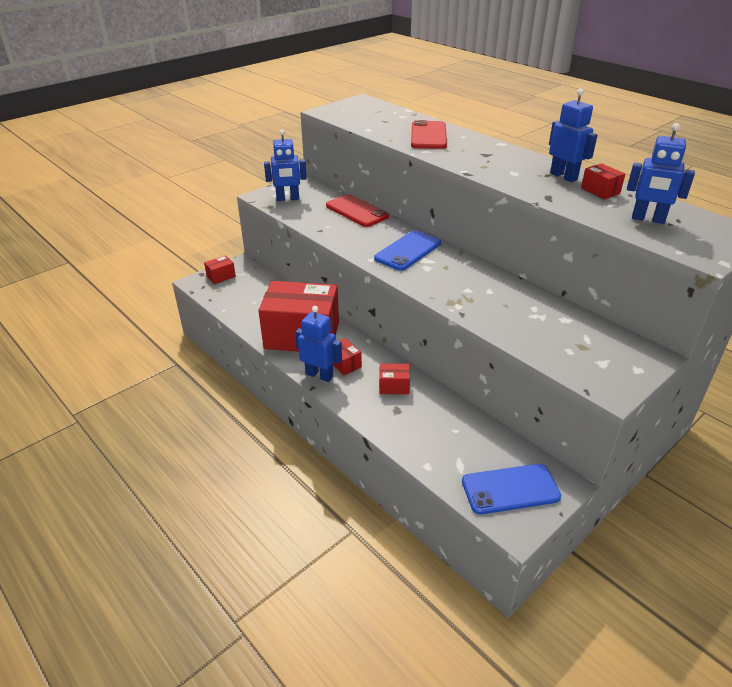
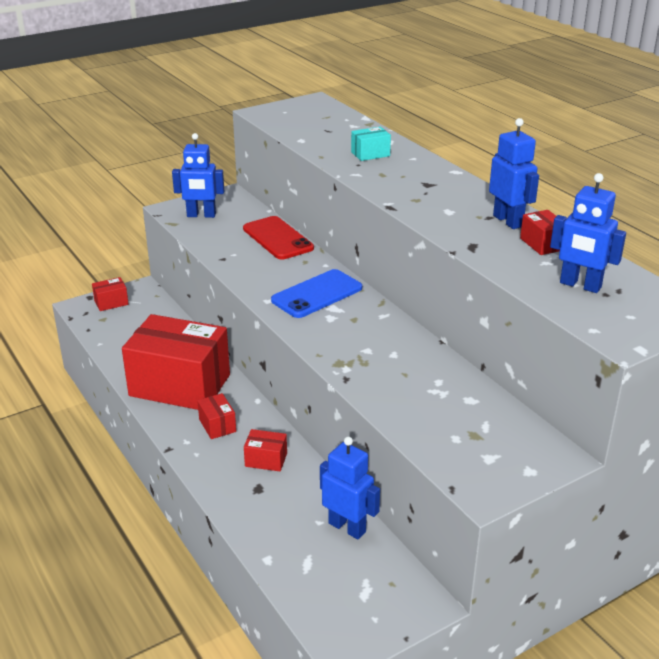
camera: 10 degrees right, 5 degrees down
blue robot [295,306,342,382] -> blue robot moved to [320,437,380,539]
red phone [411,120,447,149] -> turquoise box [351,127,391,161]
blue phone [462,464,561,515] -> none

